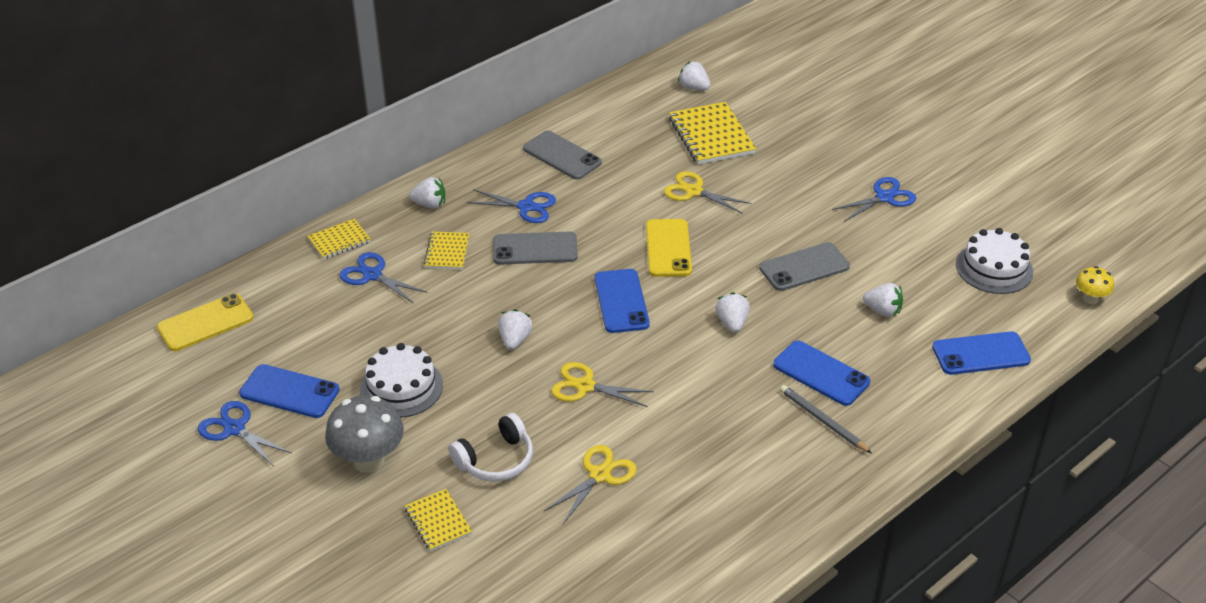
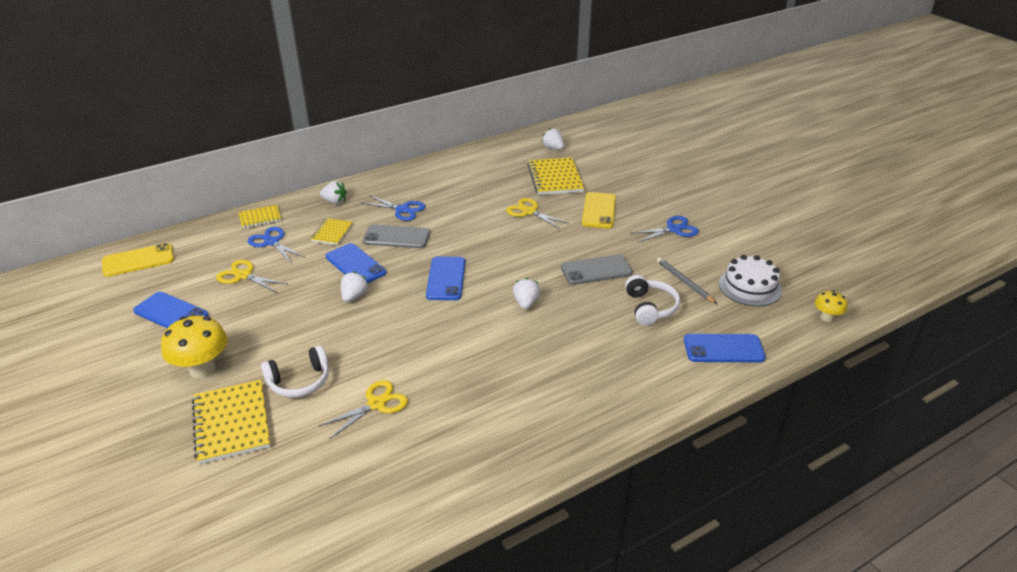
camera: 10 degrees right, 5 degrees down
blue scissors [198,401,292,466] -> none
grey mushroom [325,395,404,473] -> yellow mushroom [161,315,227,379]
white cake [360,343,443,418] -> none
yellow notebook [405,489,472,551] -> yellow notebook [192,380,270,464], size x1.76
grey phone [523,131,602,180] -> none
yellow scissors [551,362,654,407] -> yellow scissors moved to [216,260,287,293]
yellow phone [646,219,692,277] -> yellow phone moved to [582,192,616,228]
blue phone [773,340,870,406] -> blue phone moved to [326,243,386,283]
grey pencil [780,385,871,453] -> grey pencil moved to [657,257,717,304]
white strawberry [863,283,903,317] -> white headphones [625,275,680,325]

